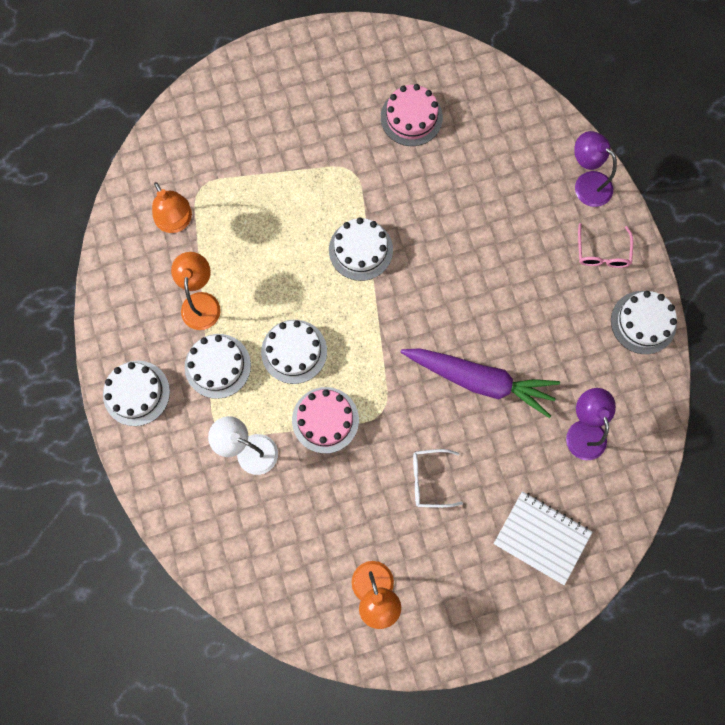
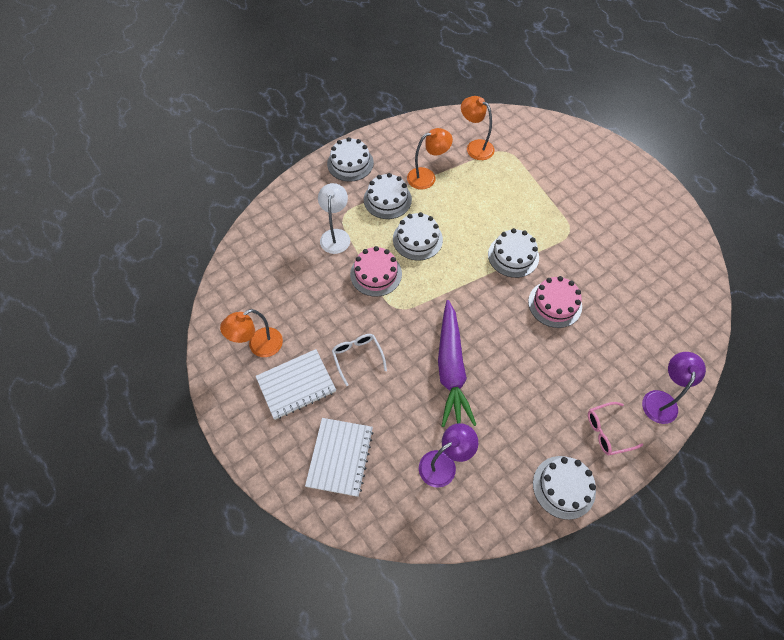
camera: 70 degrees right, 15 degrees down
orange lamp [152,182,192,233] -> orange lamp turned 90 degrees clockwise [461,96,495,160]
pink cake [381,84,443,146] -> pink cake moved to [528,276,582,328]
none -> white notebook [256,349,336,420]

